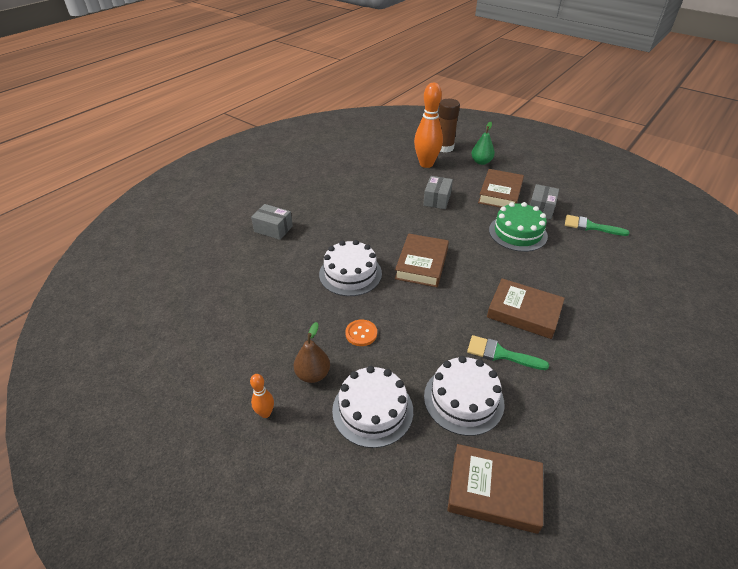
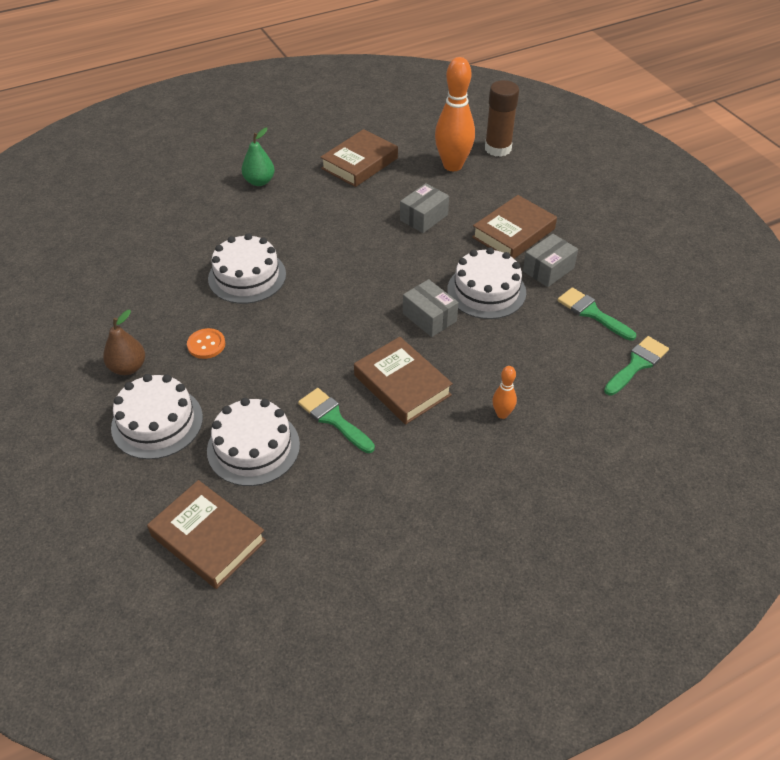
camera: 25 degrees right, 5 degrees up
orange bowling pin [250,374,274,418] -> orange bowling pin moved to [492,366,517,419]
grey box [251,204,293,240] -> grey box moved to [403,279,458,337]
brown book [395,233,449,287] -> brown book moved to [320,129,398,187]
green pear [471,122,495,165] -> green pear moved to [242,128,275,186]
green cake [489,202,548,252] -> white cake [447,247,526,319]
none -> green brush [604,336,669,396]

